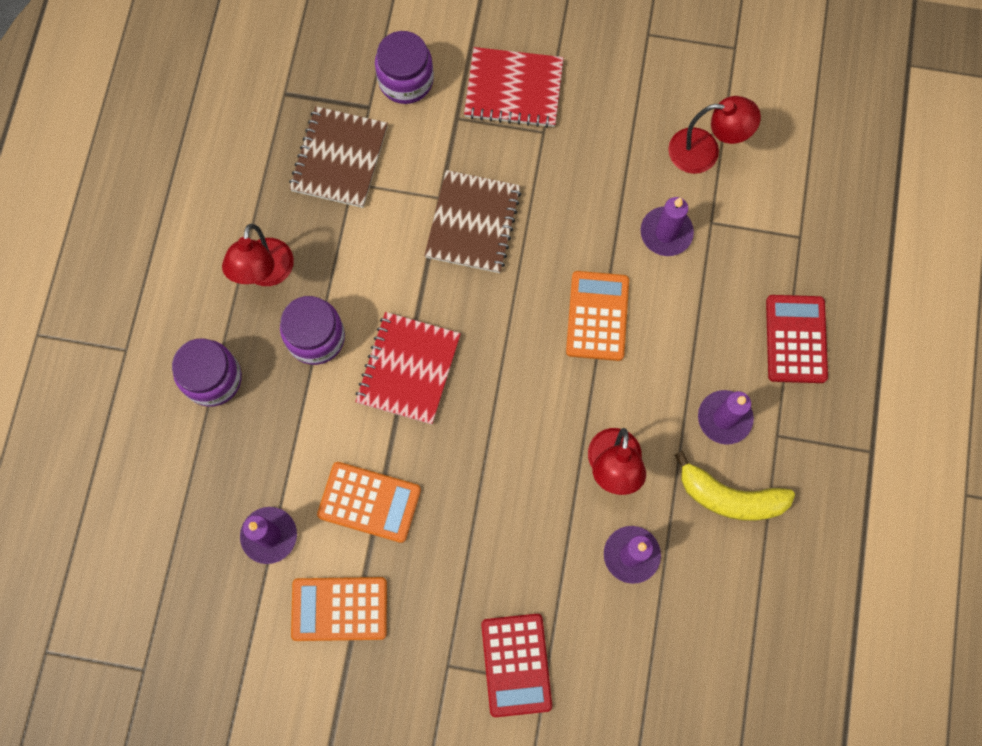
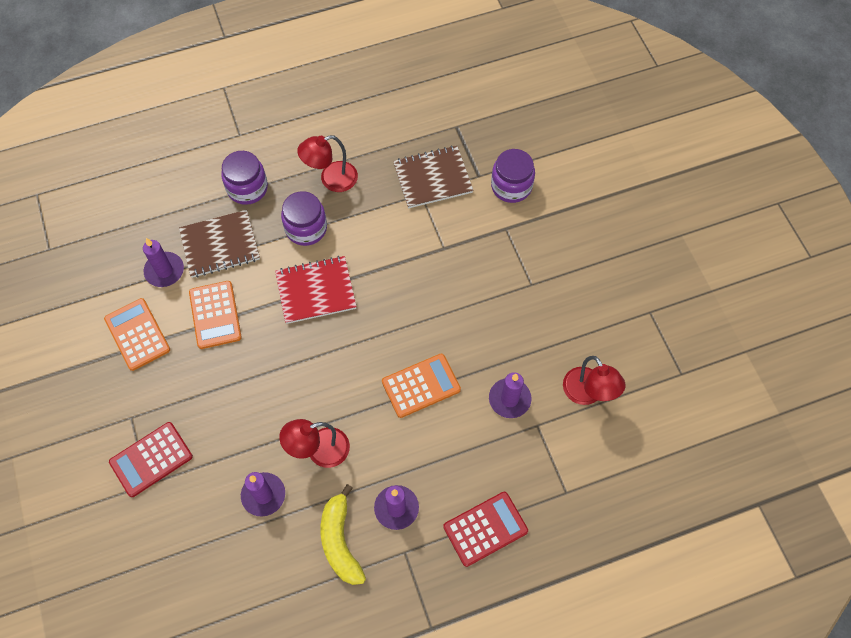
camera: 60 degrees right, 10 degrees down
brown notebook [424,170,522,273] -> brown notebook moved to [179,210,260,278]
red notebook [464,47,564,128] -> none

